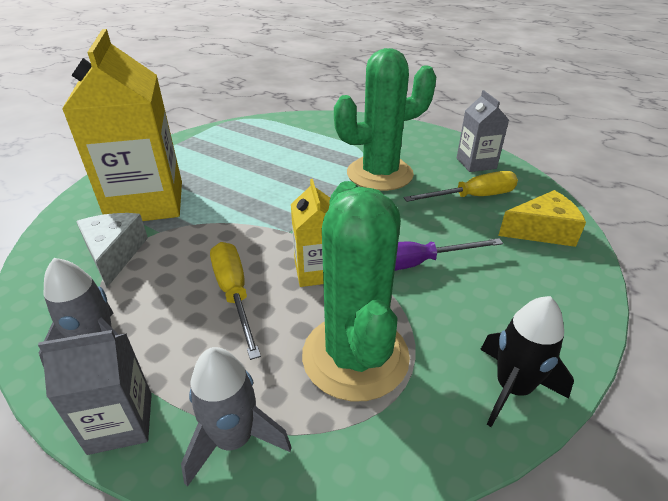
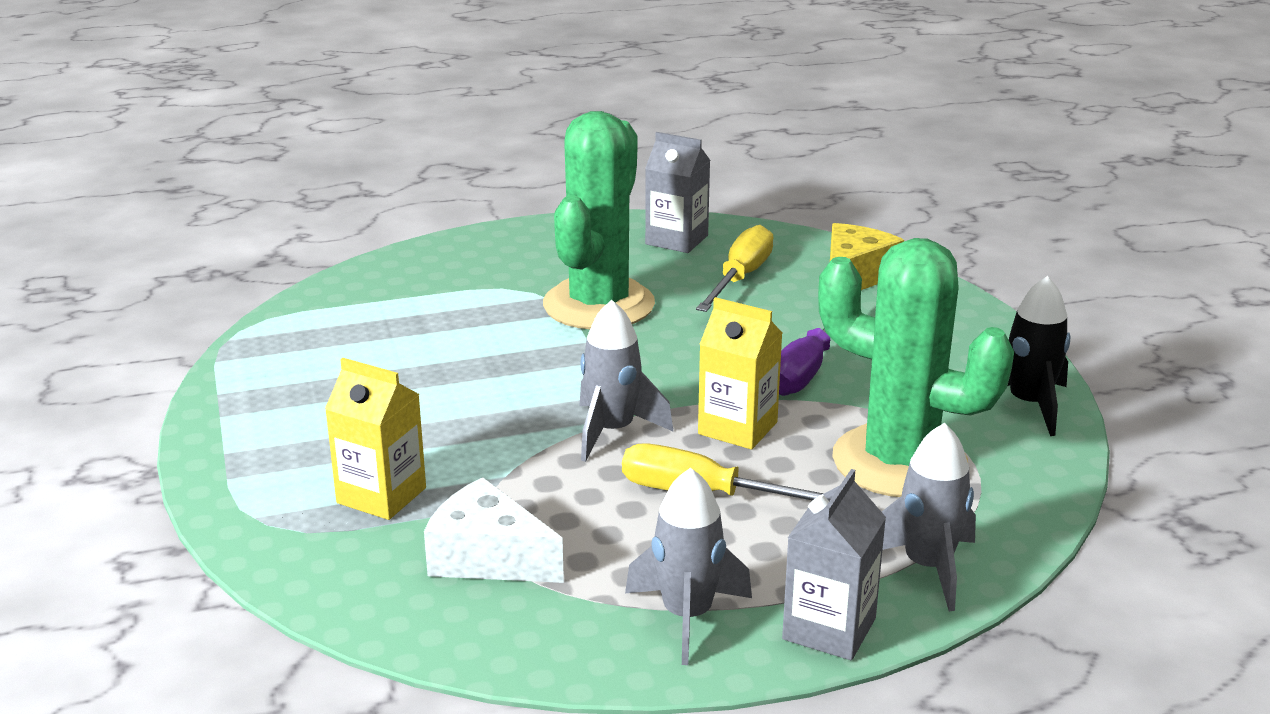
camera: 50 degrees left, 10 degrees down
yellow carton [62,29,182,221] -> yellow carton [325,358,426,520], size x0.51
none -> grey rocket [580,300,674,462]

